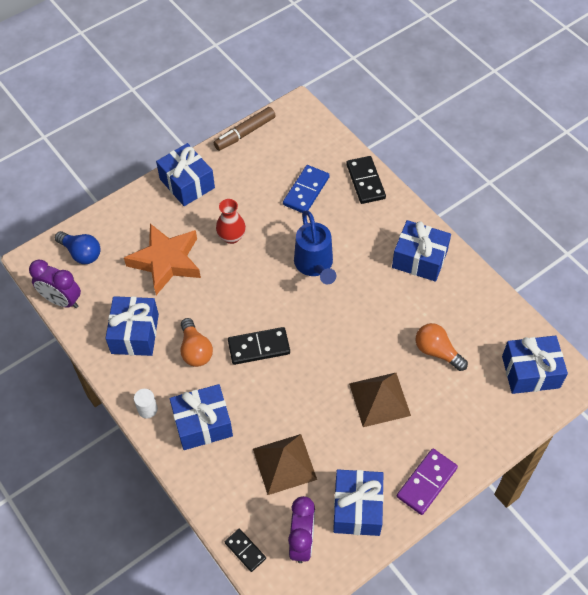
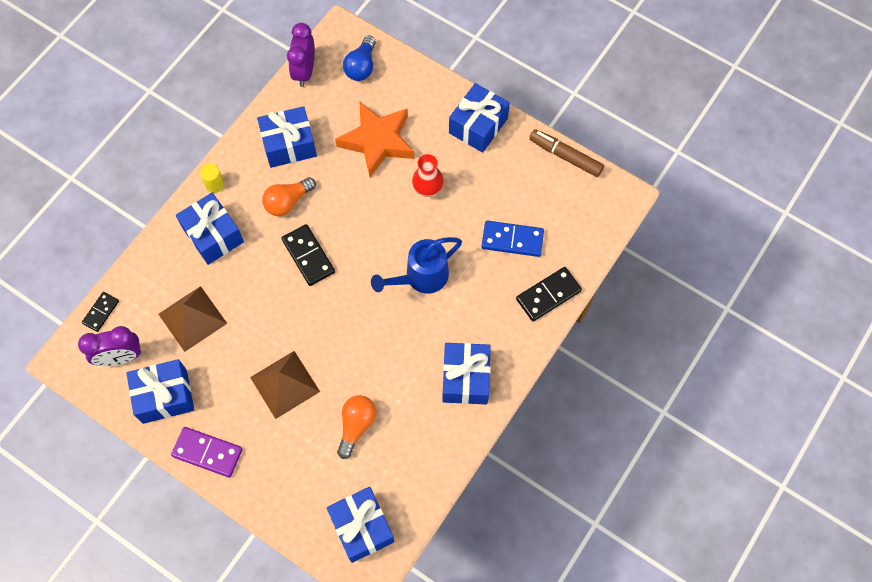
camera: 70 degrees right, 10 degrees up
white cylinder [134,389,158,418] -> yellow cylinder [200,164,224,193]

